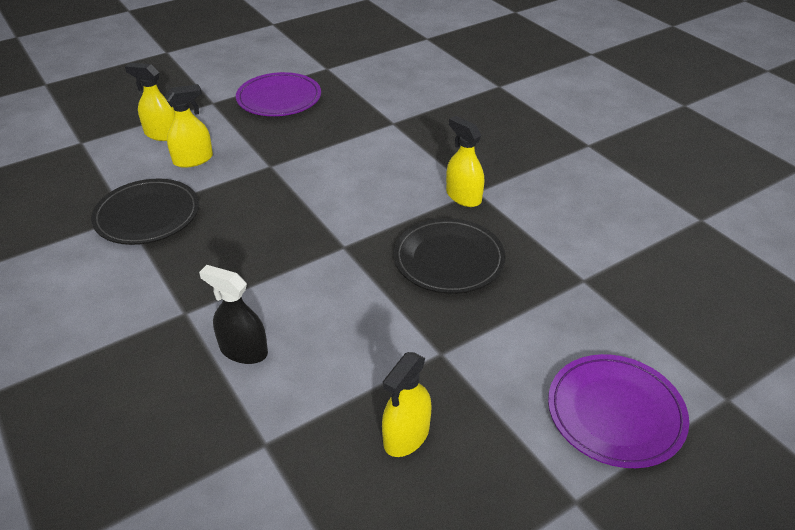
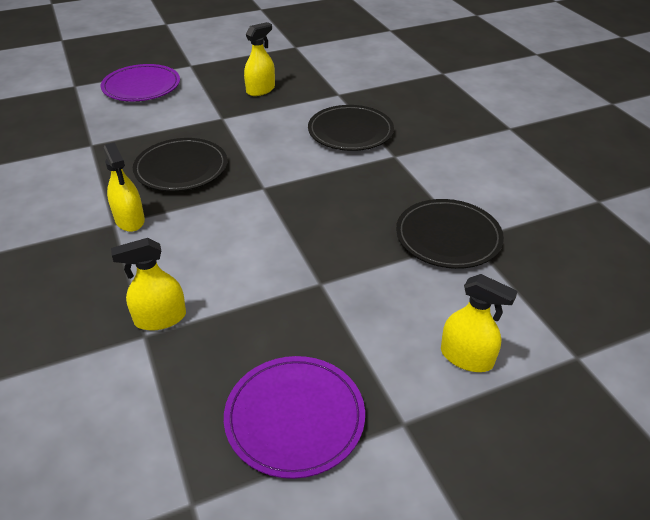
camera: 170 degrees left, 0 degrees up
yellow spray bottle [165,84,213,168] -> yellow spray bottle moved to [111,238,186,331]
black spray bottle [199,265,268,364] -> black plate [308,105,394,151]

